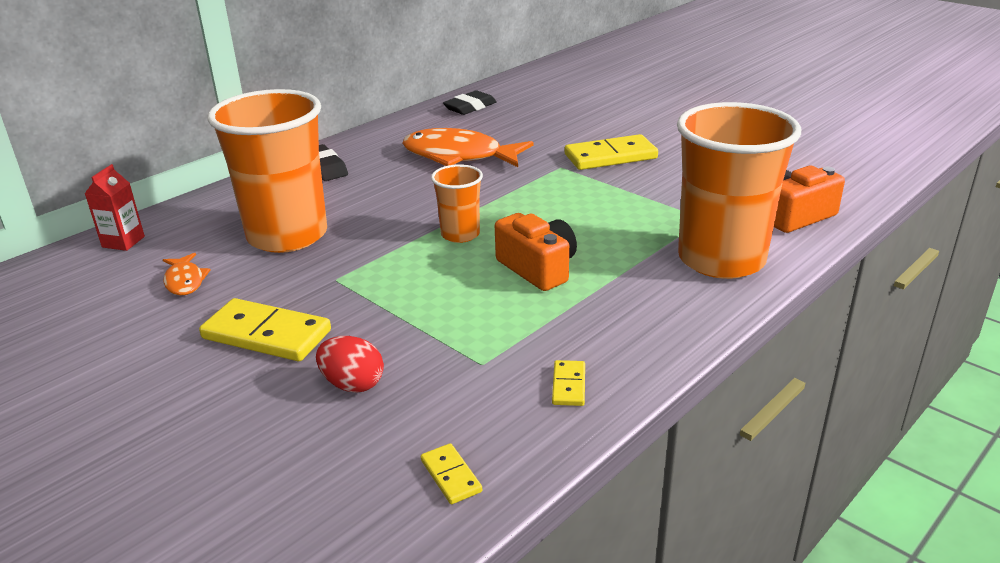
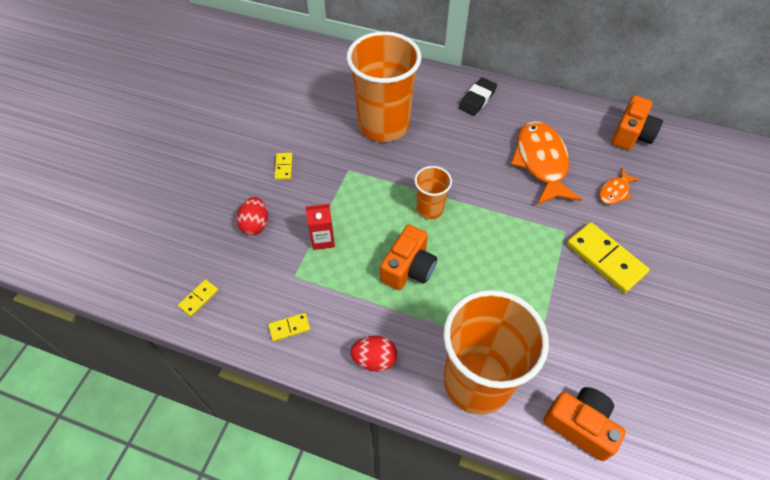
camera: 65 degrees right, 25 degrees up
red carton [85,164,145,251] -> red carton moved to [305,204,335,250]
orange fish [163,253,211,295] -> orange fish moved to [599,168,640,204]
yellow domino [199,298,331,361] -> yellow domino [274,153,293,180], size x0.49
black eraser [443,90,497,115] -> orange camera [612,95,663,150]
none -> red egg [350,336,397,372]

